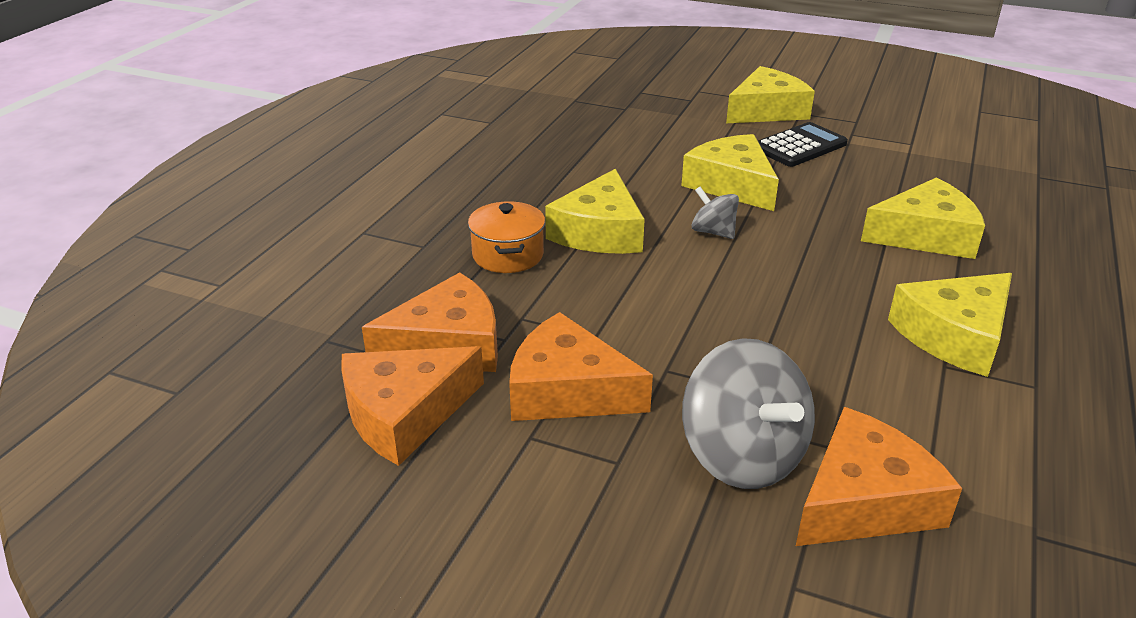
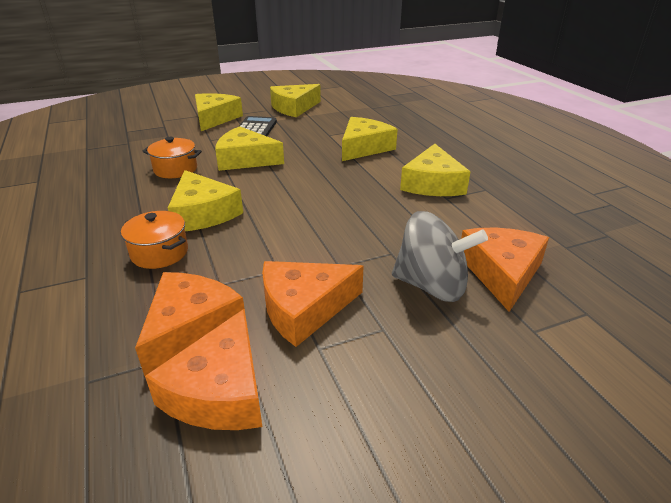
camera: 45 degrees left, 0 degrees up
grey spinning top [692,187,739,239] -> none
none -> orange pot [142,137,202,178]
none -> yellow cheese [270,84,321,117]

